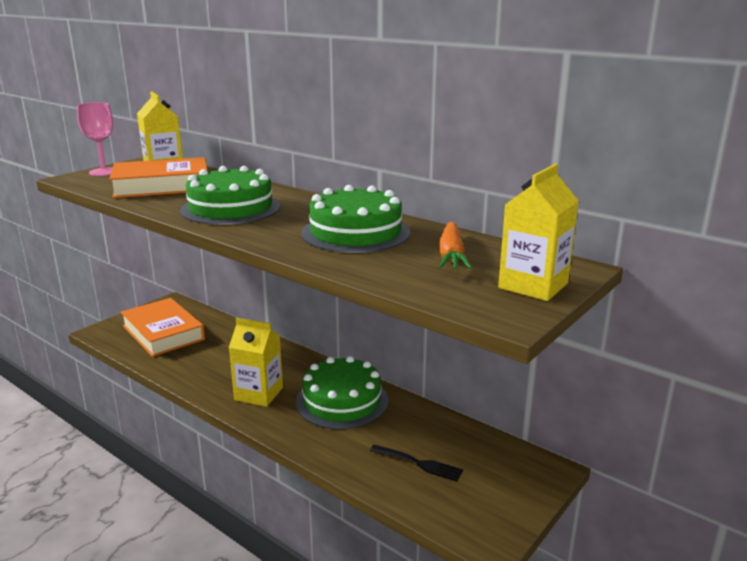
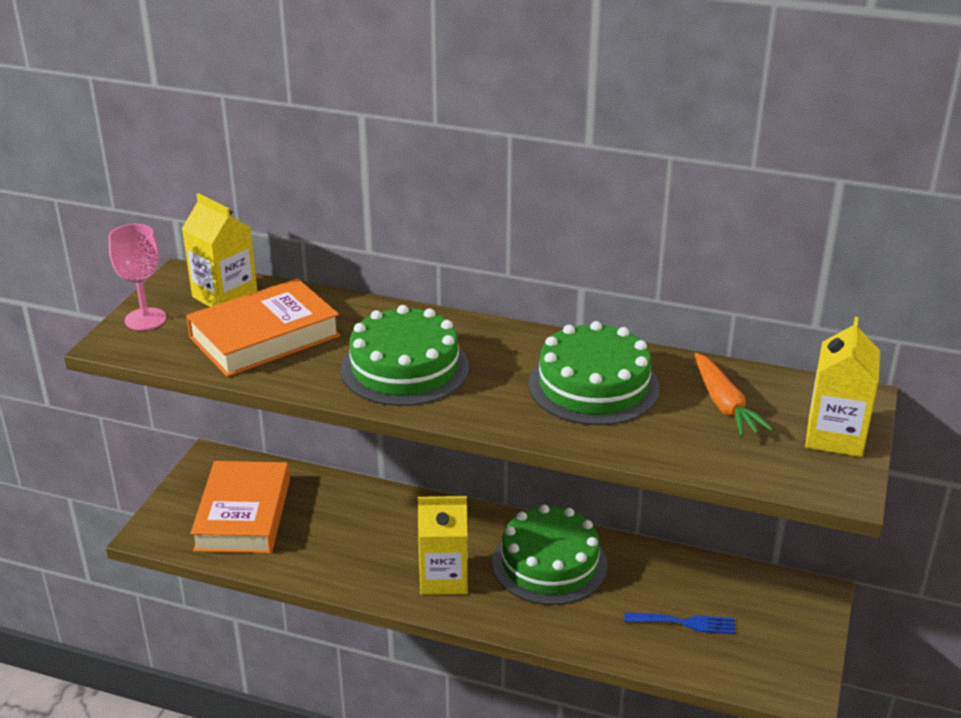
camera: 20 degrees left, 10 degrees up
orange book [120,298,205,357] -> orange book turned 60 degrees clockwise [190,461,290,553]
black fork [370,445,463,482] -> blue fork [624,613,735,634]

